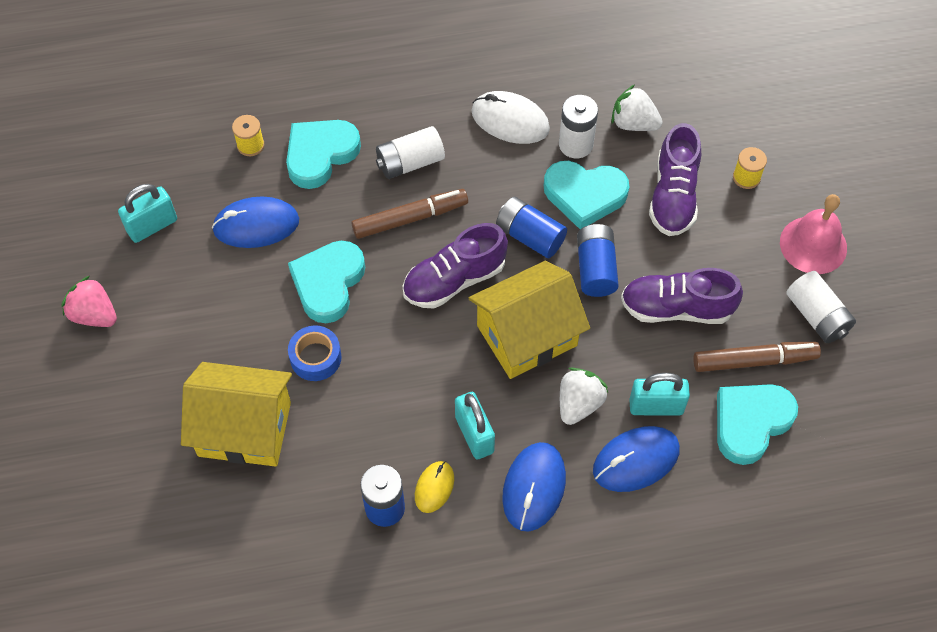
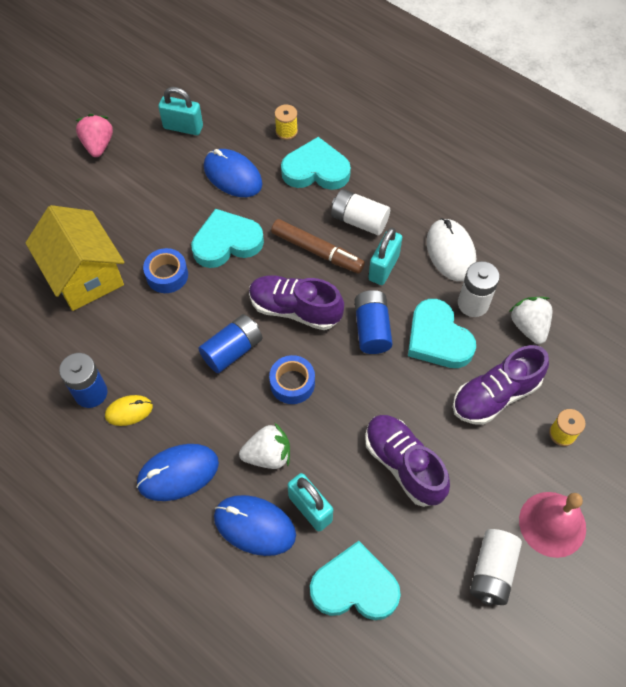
camera: 50 degrees right, 0 degrees up
turquoise padlock [455,392,495,459] -> turquoise padlock moved to [368,228,402,285]
yellow house [469,261,590,379] -> blue tape [269,355,315,404]
blue battery [577,224,619,297] -> blue battery moved to [198,314,263,373]
brown marker [693,342,821,372] -> none

